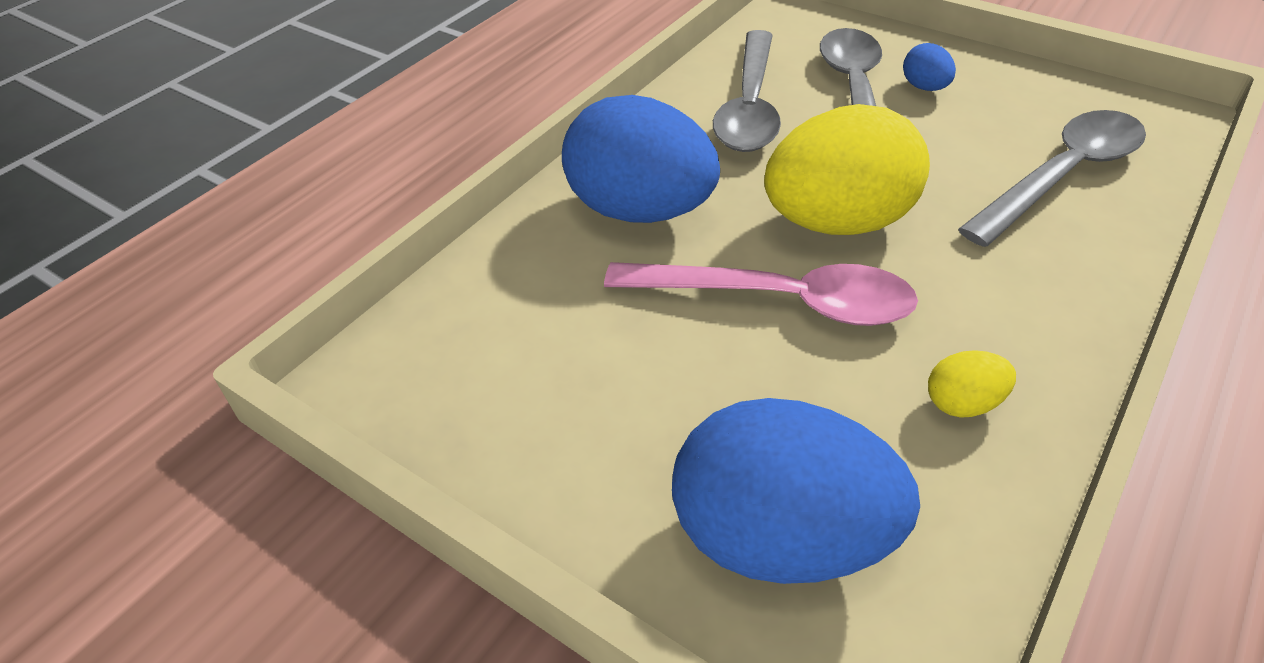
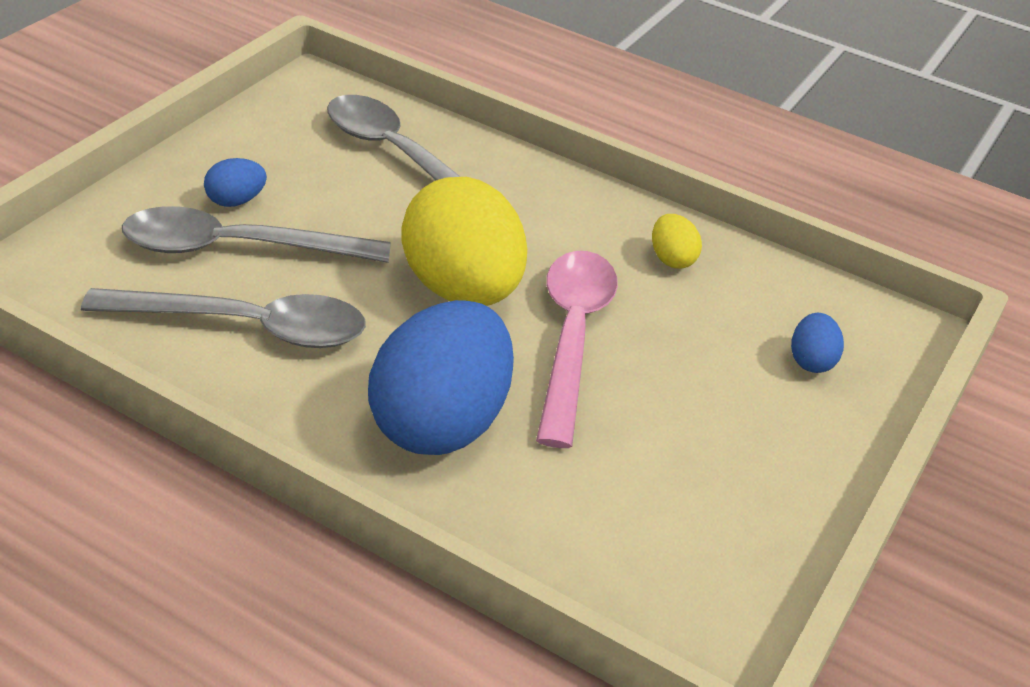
camera: 100 degrees left, 5 degrees down
blue egg [672,398,920,584] -> blue egg [791,313,844,373], size x0.43

